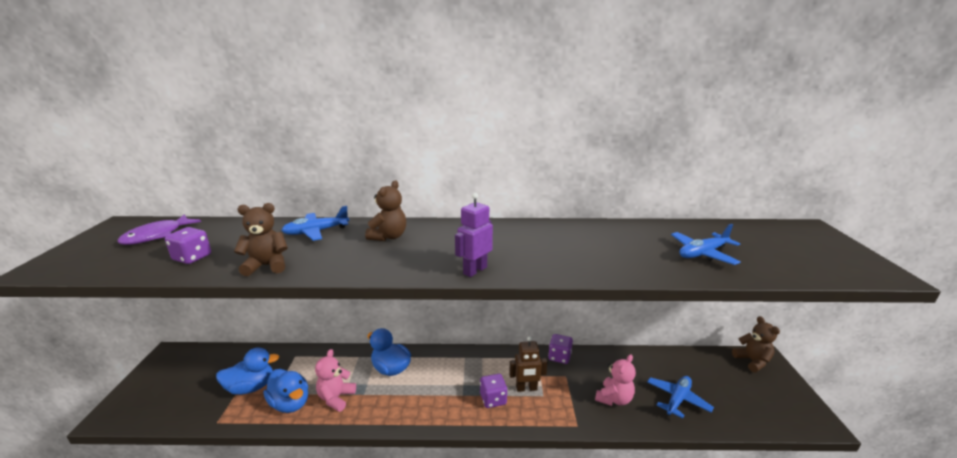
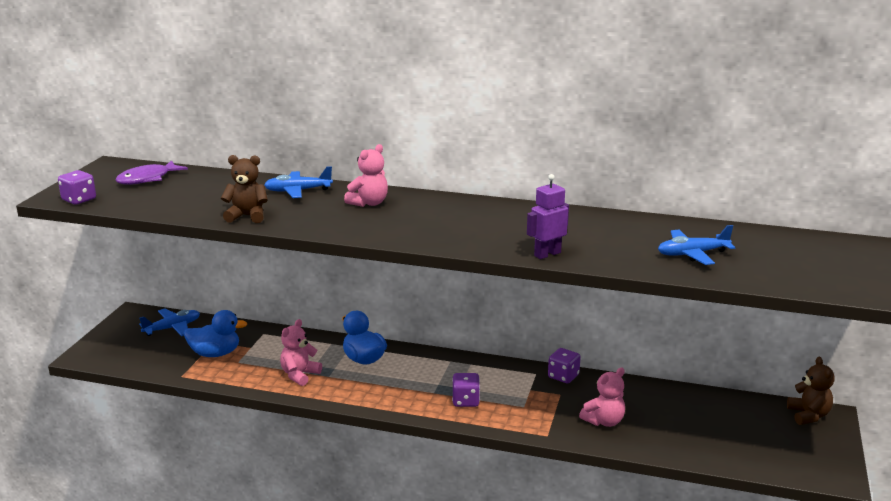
camera: 15 degrees right, 0 degrees up
purple dice [165,227,211,264] -> purple dice moved to [58,170,96,205]
blue duck [264,369,308,413] -> none
brown teddy bear [365,181,406,241] -> pink teddy bear [344,144,388,207]
purple robot [455,193,493,277] -> purple robot moved to [527,174,569,259]
brown robot [509,336,547,392] -> none
blue plane [647,376,714,418] -> blue plane moved to [139,308,200,336]

